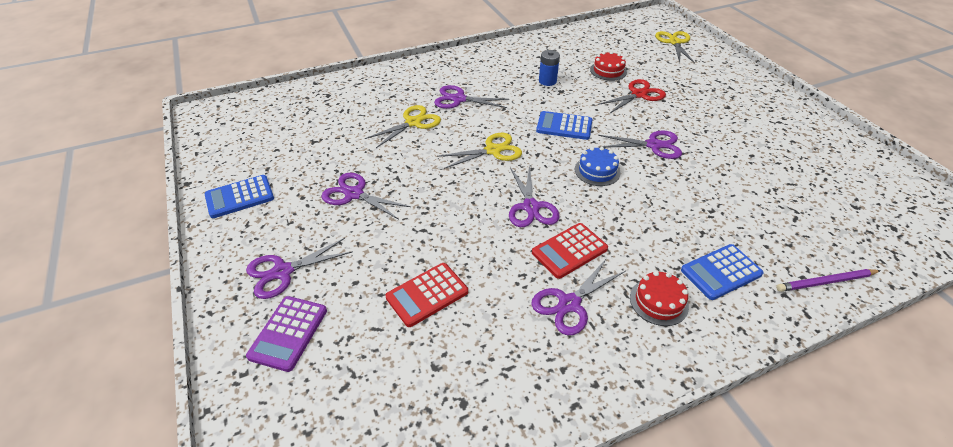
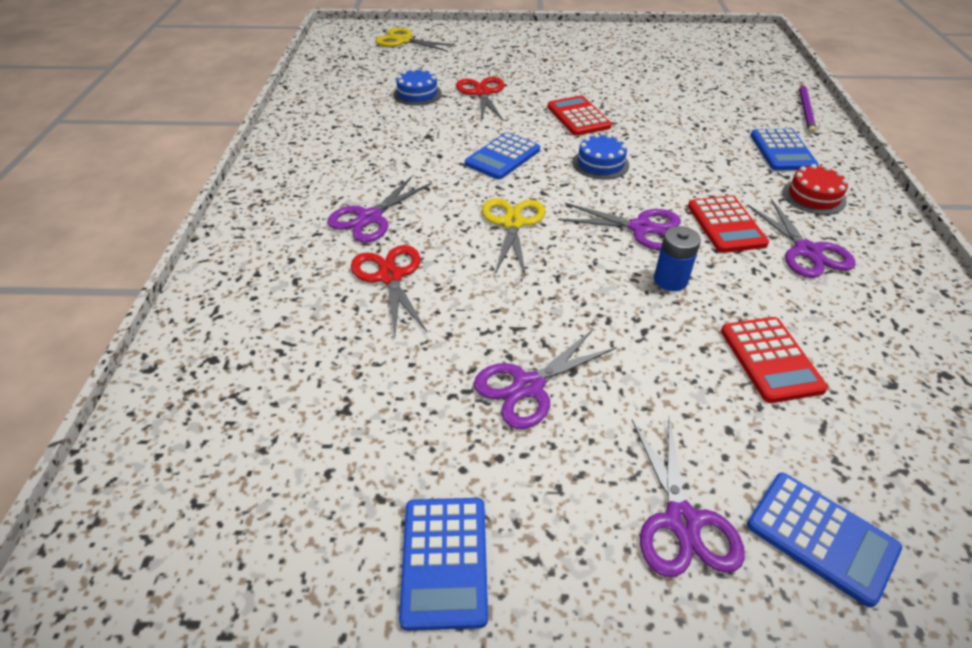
camera: 65 degrees left, 0 degrees up
purple calculator [246,296,327,372] -> blue calculator [747,473,902,608]
yellow scissors [365,105,441,148] -> red scissors [351,245,428,336]
blue battery [539,50,560,86] -> blue battery moved to [654,226,701,291]
red cake [590,51,627,81] -> blue cake [394,68,442,106]
purple scissors [598,130,682,159] -> red calculator [548,96,612,136]

